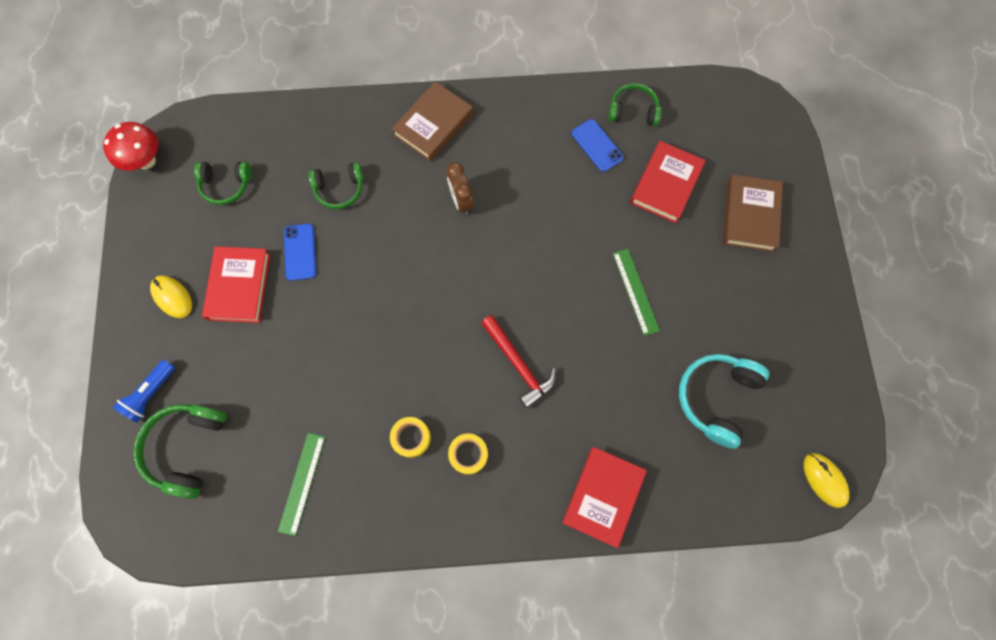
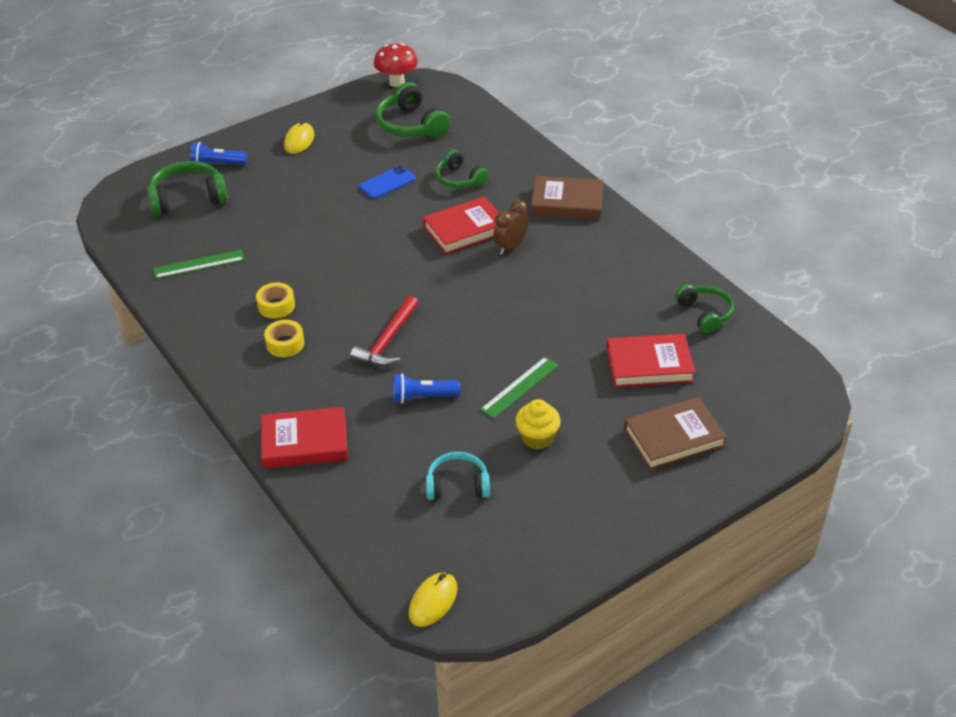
camera: 60 degrees right, 30 degrees down
green headphones [194,162,252,205] -> green headphones [376,82,450,138], size x1.51
red book [202,246,270,323] -> red book moved to [423,196,499,254]
blue phone [572,119,624,172] -> none
turquoise headphones [679,354,769,449] -> turquoise headphones [426,452,490,500], size x0.66
none -> blue flashlight [393,374,460,403]
none -> yellow cupcake [515,399,561,450]

